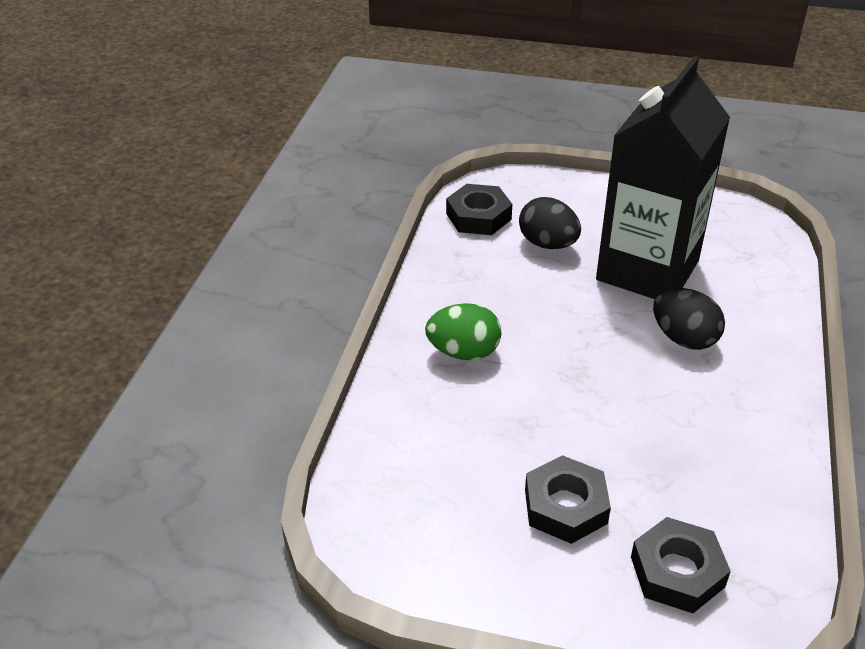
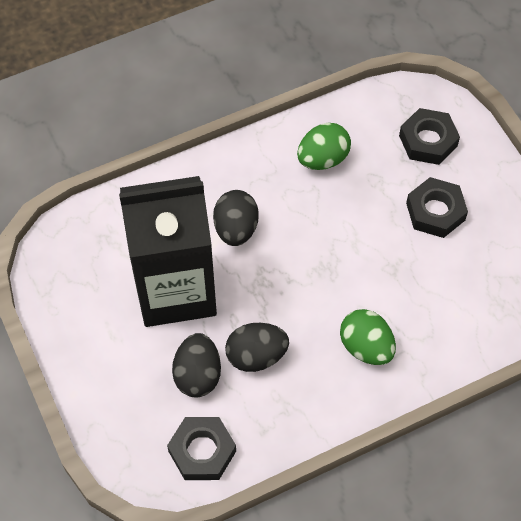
camera: 130 degrees left, 20 degrees up
none -> black egg [225,323,289,372]
none -> green egg [297,123,351,170]

